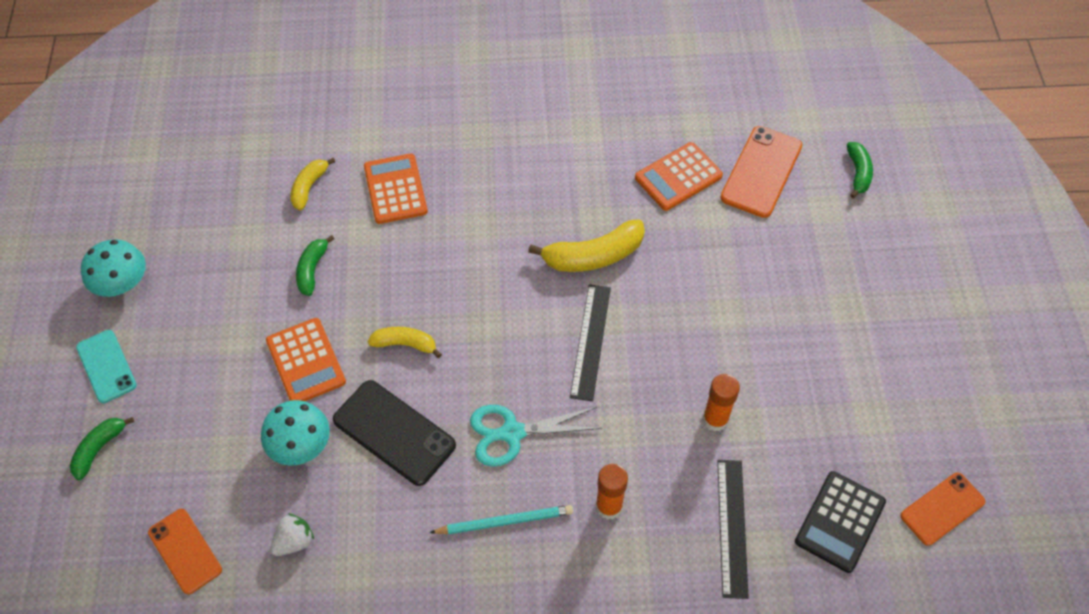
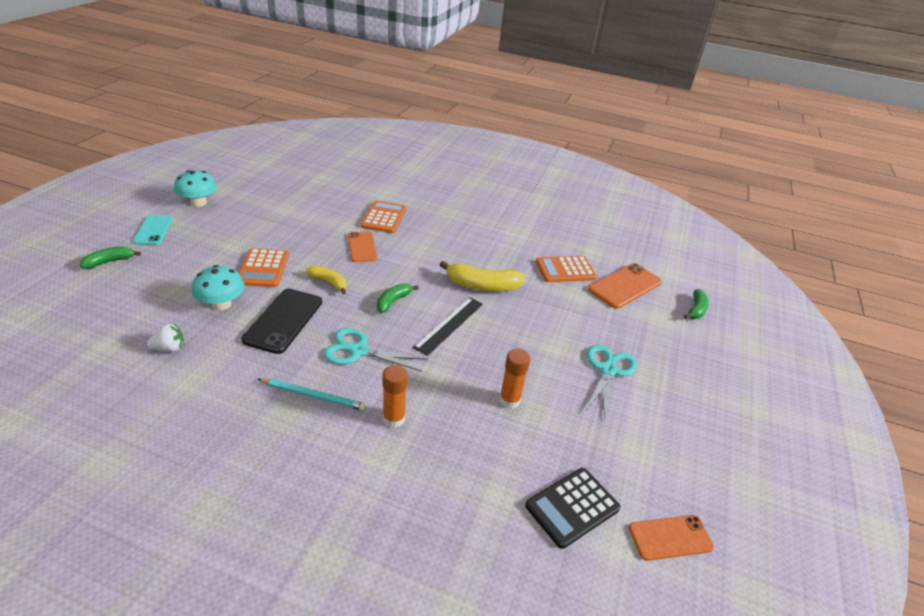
camera: 20 degrees right, 20 degrees down
orange phone [148,509,222,594] -> orange phone moved to [348,232,378,262]
yellow banana [290,158,335,210] -> none
green banana [296,235,334,296] -> green banana moved to [377,283,419,313]
black phone [333,380,456,486] -> black phone turned 45 degrees clockwise [241,289,322,354]
black ruler [717,460,749,599] -> none
none -> turquoise scissors [585,345,637,419]

